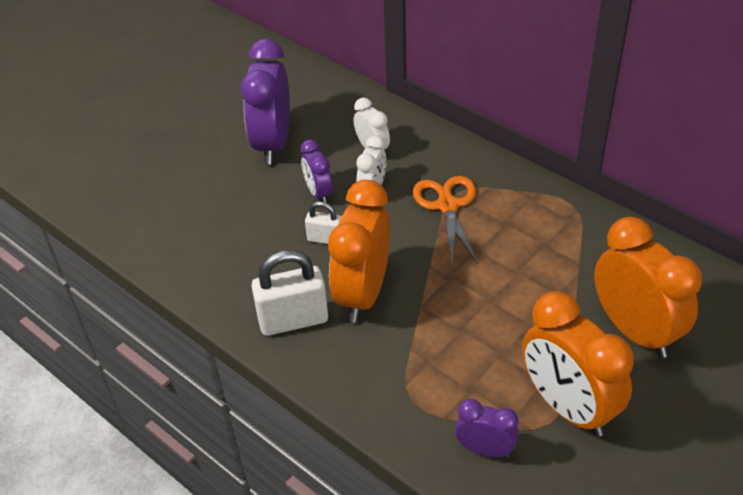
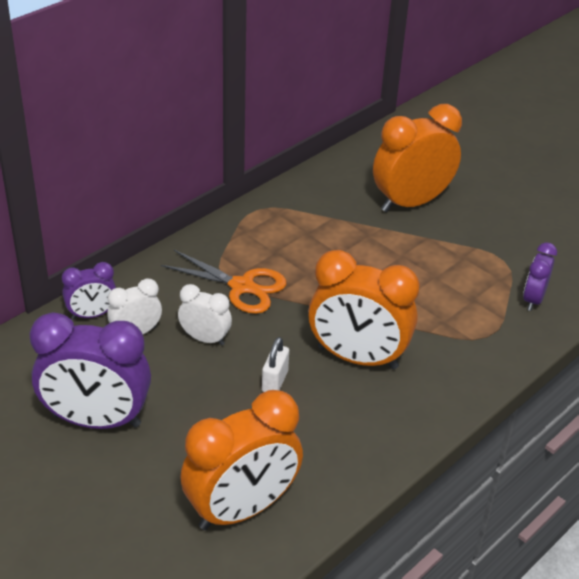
camera: 90 degrees left, 5 degrees down
white padlock [252,250,328,336] -> none
purple clock [301,139,333,203] -> purple clock moved to [62,262,116,319]
orange scissors [412,176,478,264] -> orange scissors turned 150 degrees counterclockwise [161,250,287,314]
orange clock [522,291,634,437] -> orange clock moved to [180,390,303,530]

